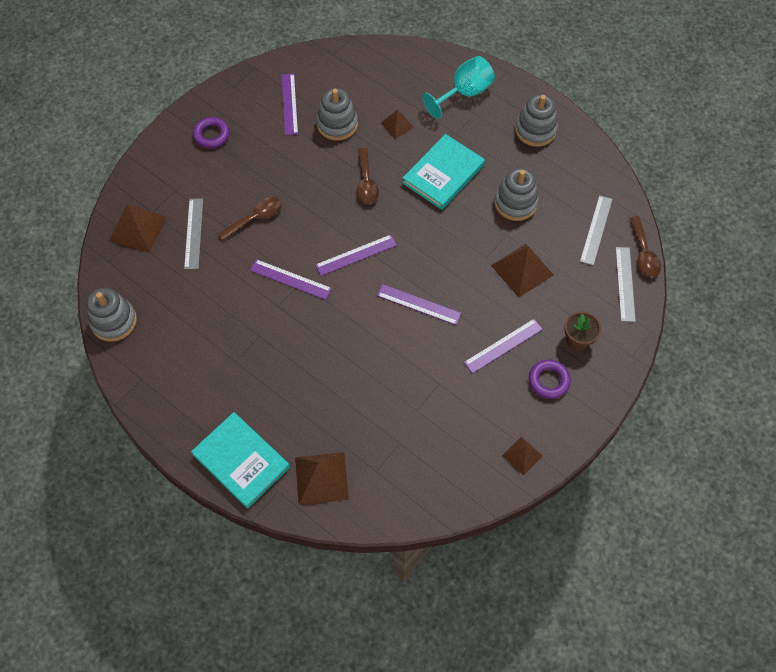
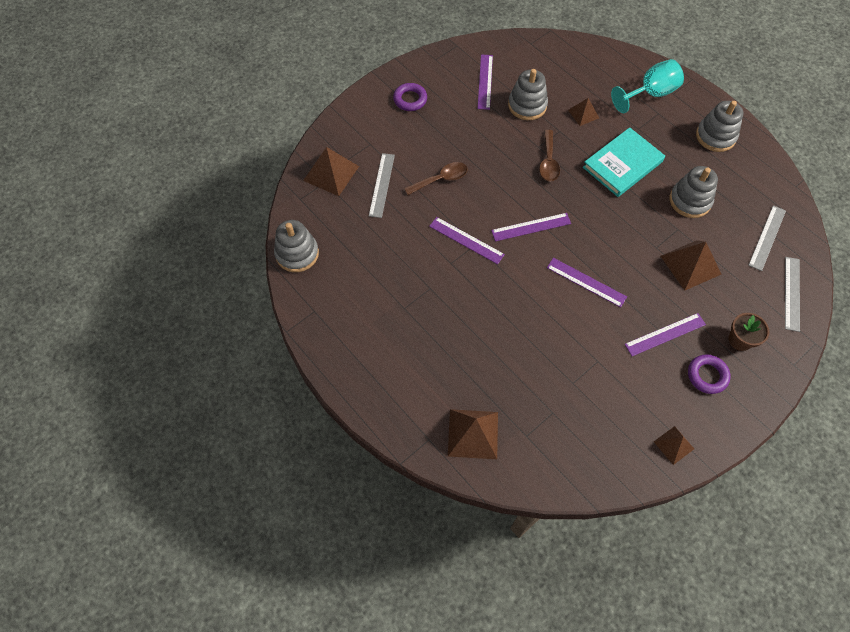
camera: 10 degrees right, 0 degrees up
turquoise book [191,412,290,509] -> none
brown spoon [630,216,661,277] -> none

